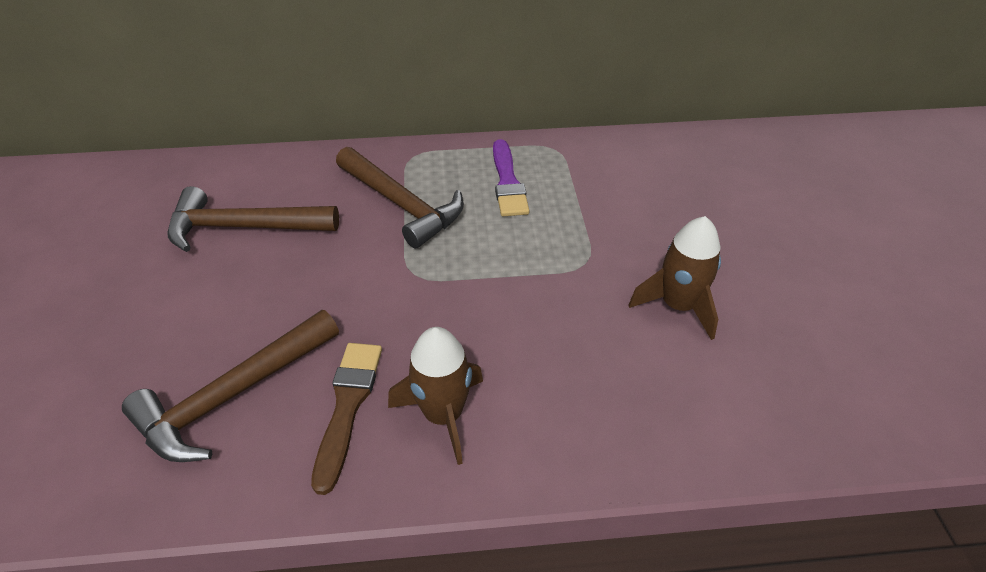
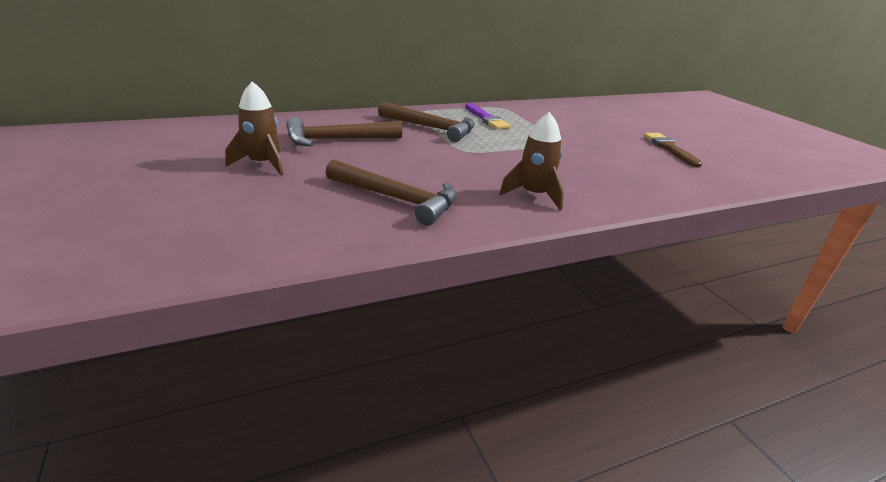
camera: 20 degrees left, 15 degrees down
brown hammer [122,310,339,462] -> brown hammer turned 90 degrees counterclockwise [325,159,457,226]
brown brush [311,343,382,495] -> brown brush moved to [644,133,702,168]
brown rocket [629,216,721,340] -> brown rocket moved to [225,81,283,176]

